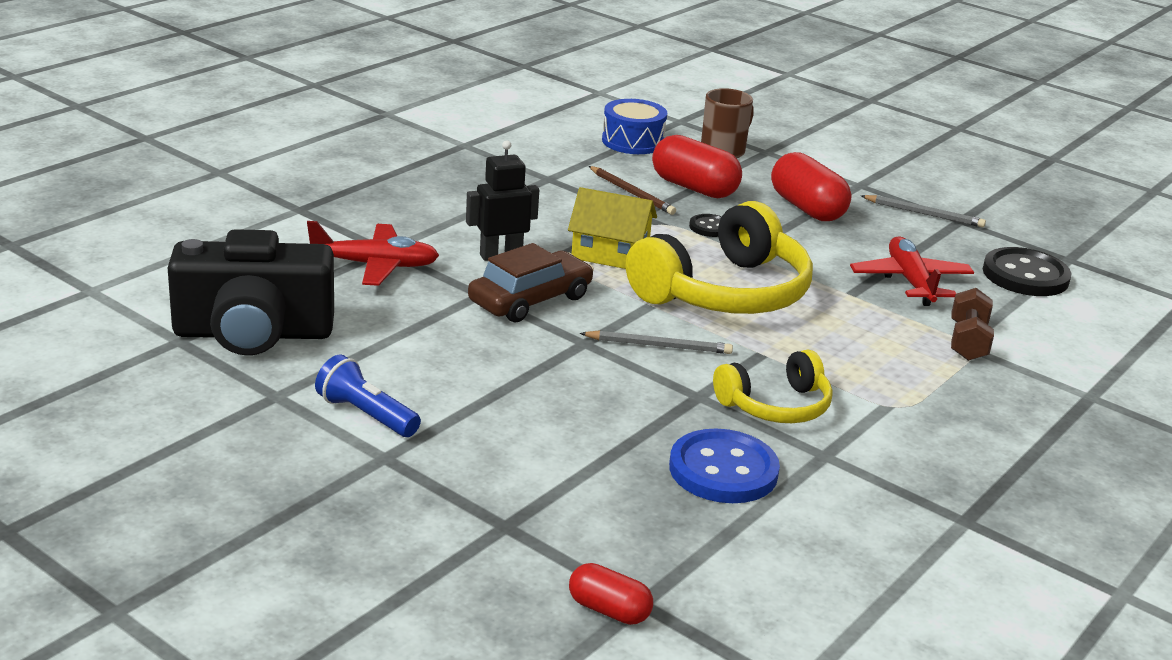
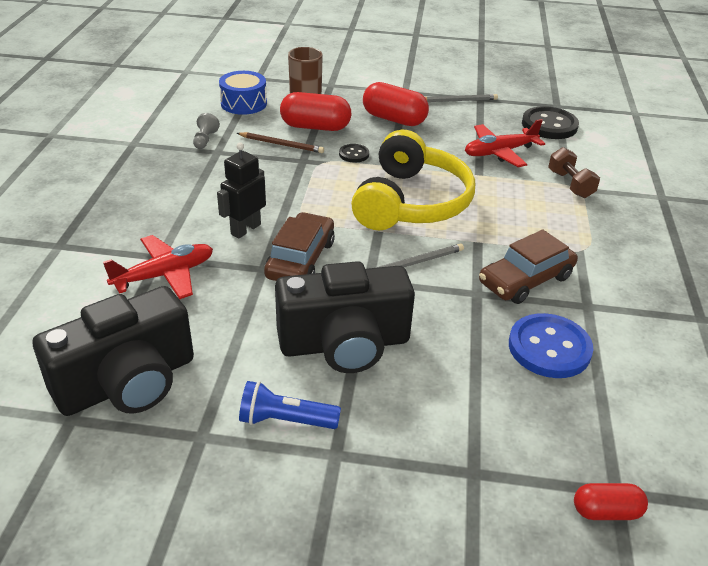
camera: 30 degrees left, 10 degrees up
yellow house [568,187,657,269] -> none
yellow headphones [713,350,833,423] -> brown car [479,230,578,304]
red plane [850,236,974,306] -> red plane turned 75 degrees counterclockwise [465,119,545,167]
none -> grey pawn [193,113,220,149]
none -> black camera [275,261,415,373]

